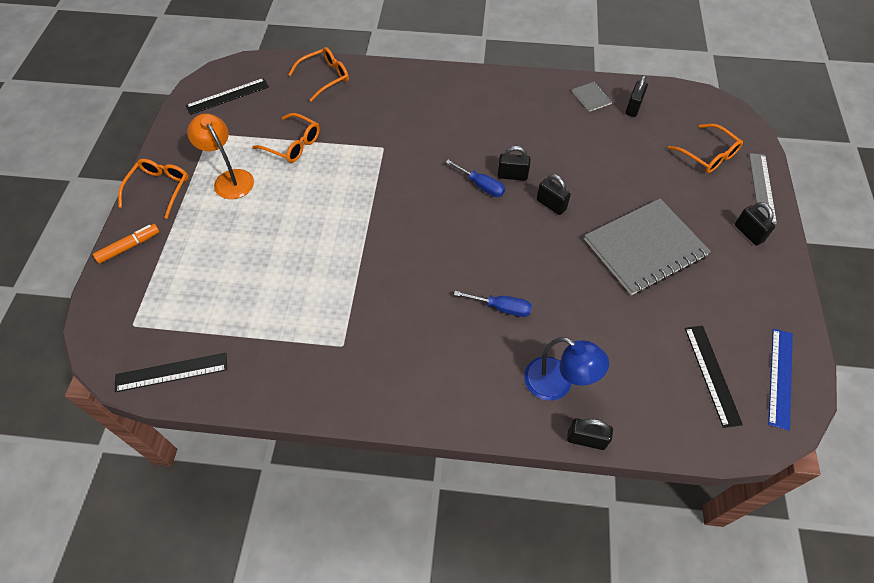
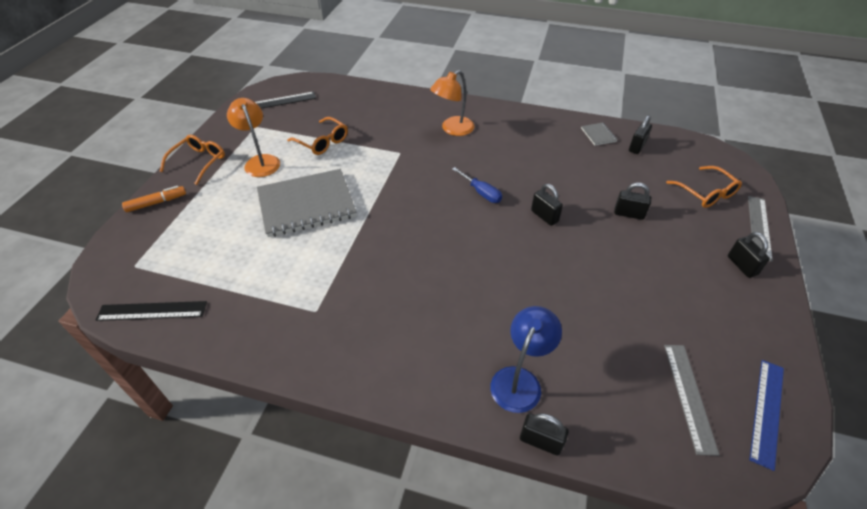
camera: 10 degrees right, 10 degrees down
orange glasses [288,47,349,102] -> none
blue screwdriver [454,291,532,317] -> none
black padlock [497,146,531,181] -> black padlock moved to [614,183,651,220]
blue lamp [524,337,609,401] -> blue lamp turned 105 degrees counterclockwise [490,306,562,413]
grey notebook [584,199,711,295] -> grey notebook moved to [257,169,356,237]
black ruler [685,325,743,428] -> grey ruler [664,345,719,456]
none -> orange lamp [430,70,475,136]

